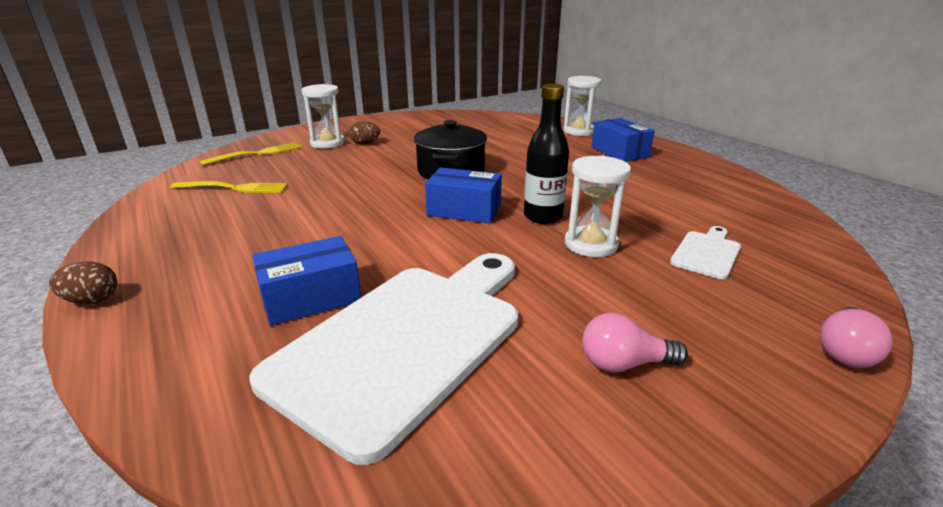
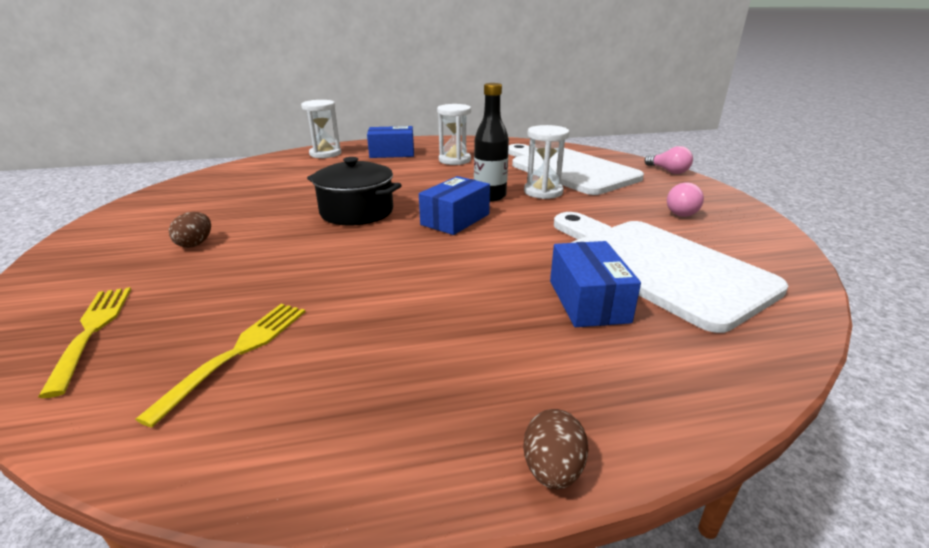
camera: 70 degrees left, 0 degrees up
white hourglass [301,84,345,149] -> white hourglass moved to [437,104,471,165]
white cutting board [670,226,741,279] -> white cutting board [508,144,644,195], size x2.33

